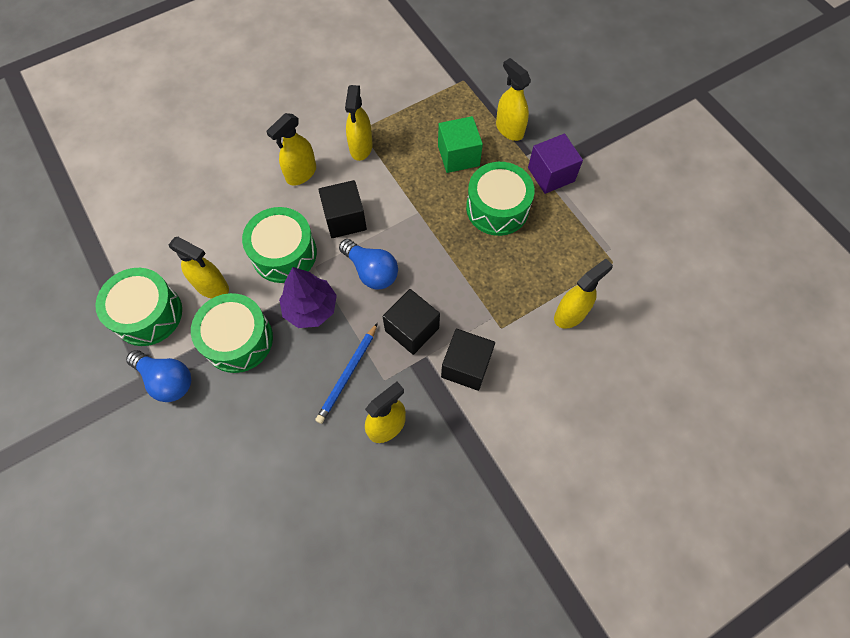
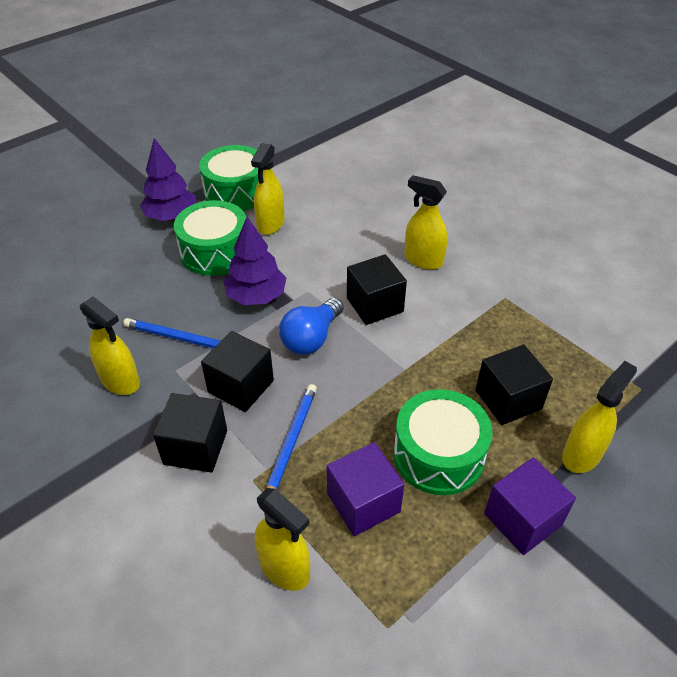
camera: 80 degrees right, 20 degrees down
blue light bulb [126,350,191,402] -> purple tree [140,138,196,221]
green drum [242,207,317,283] -> none
yellow spray bottle [345,85,373,161] -> none
green cube [438,116,483,173] -> black cube [475,345,553,425]
none -> blue pencil [266,384,317,490]
none -> purple cube [326,442,404,536]

